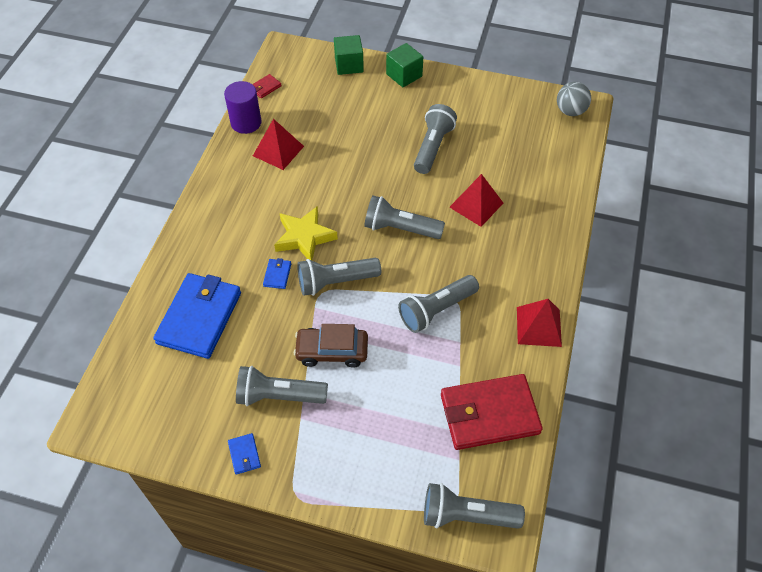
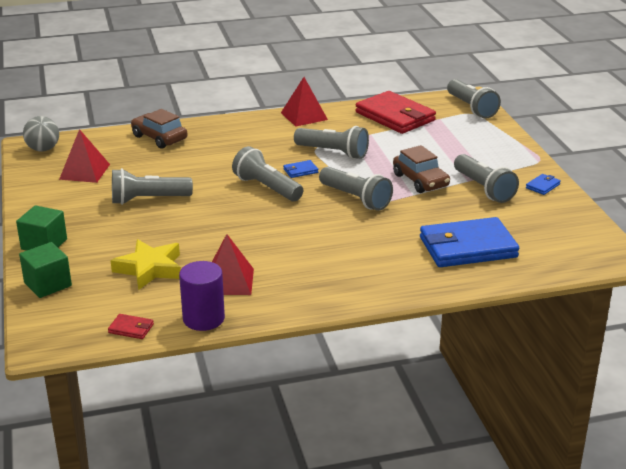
camera: 120 degrees left, 25 degrees down
blue wallet [263,258,291,289] -> blue wallet moved to [283,160,318,178]
yellow star [274,206,338,260] -> yellow star moved to [110,239,181,290]
grey flashlight [364,195,445,239] -> grey flashlight turned 150 degrees clockwise [232,146,303,201]
red pyramid [449,174,503,227] -> red pyramid moved to [59,129,110,183]
none -> brown car [131,109,188,149]

